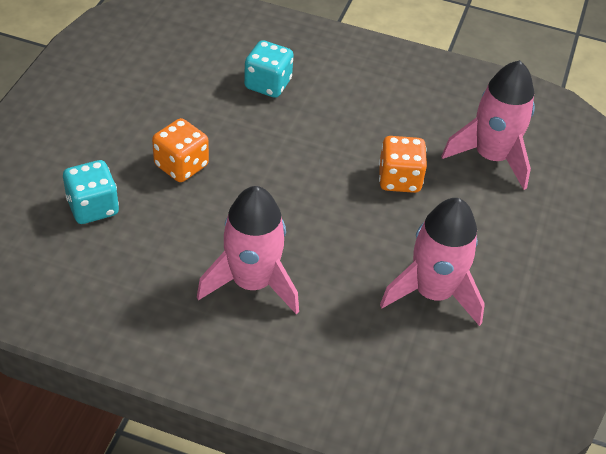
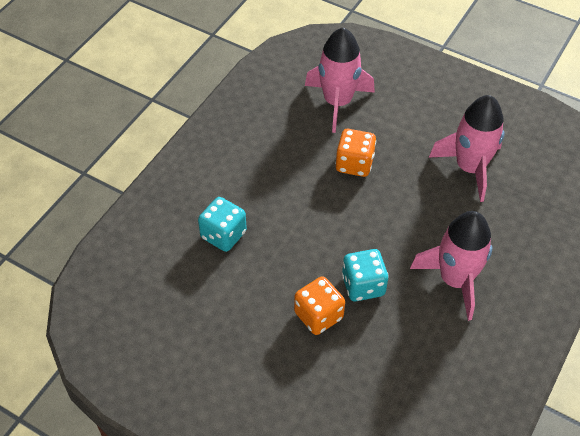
camera: 75 degrees left, 5 degrees up
turquoise dice [63,160,119,224] -> turquoise dice moved to [342,249,389,301]

